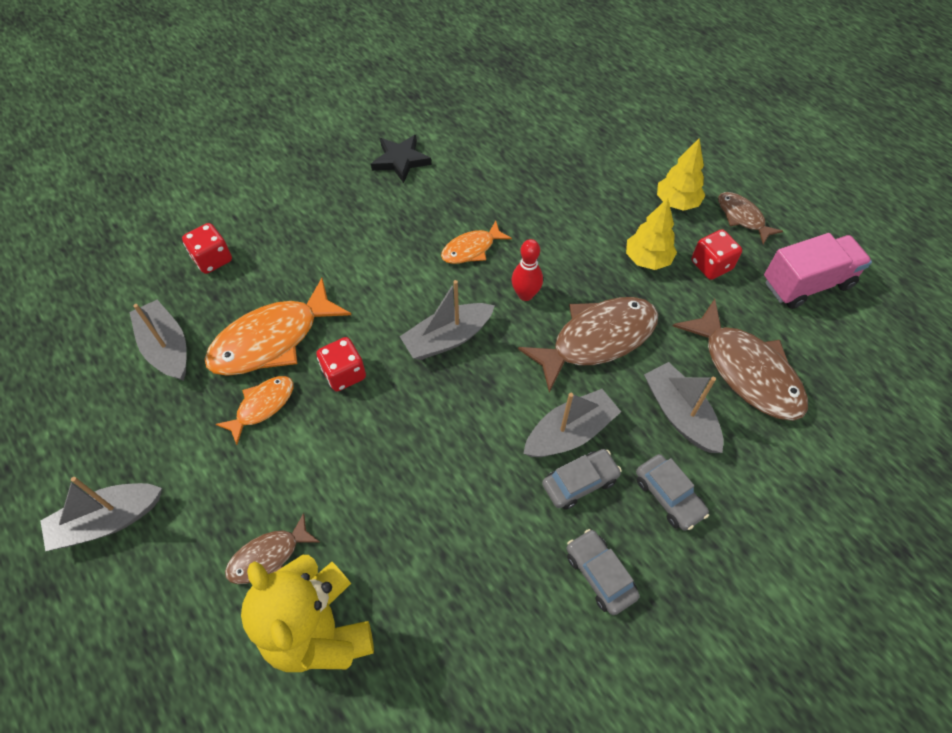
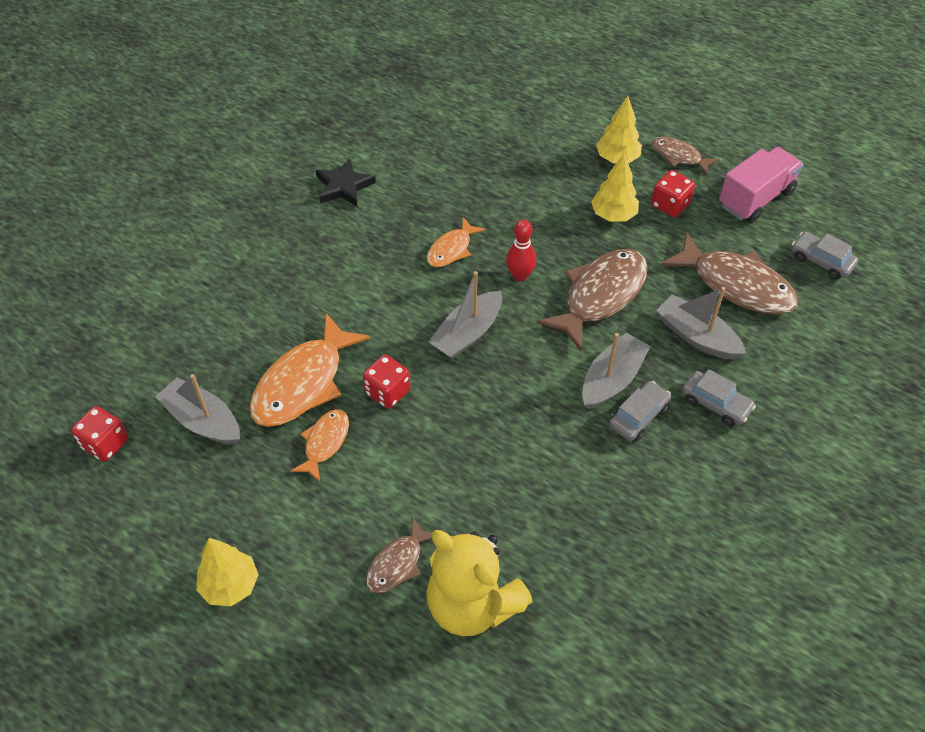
camera: 20 degrees left, 5 degrees down
grey boat [40,477,162,551] -> yellow tree [196,538,259,606]
red dice [182,223,232,274] -> red dice moved to [71,406,128,462]
grey car [567,529,640,615] -> grey car moved to [792,232,858,280]

